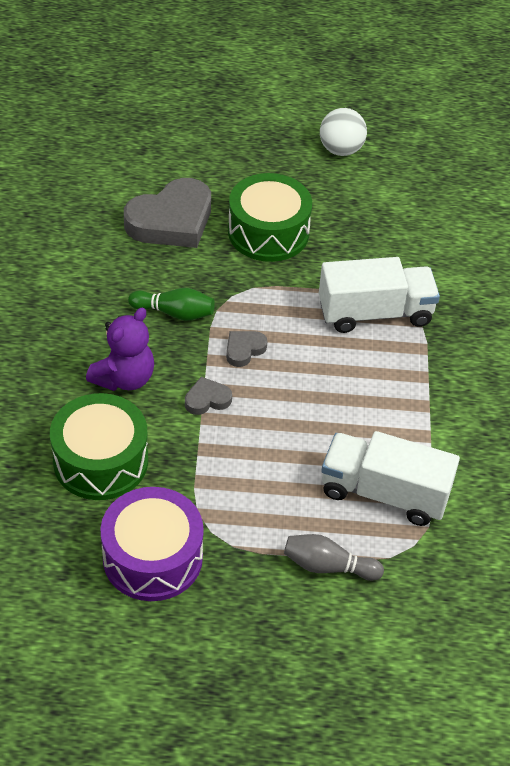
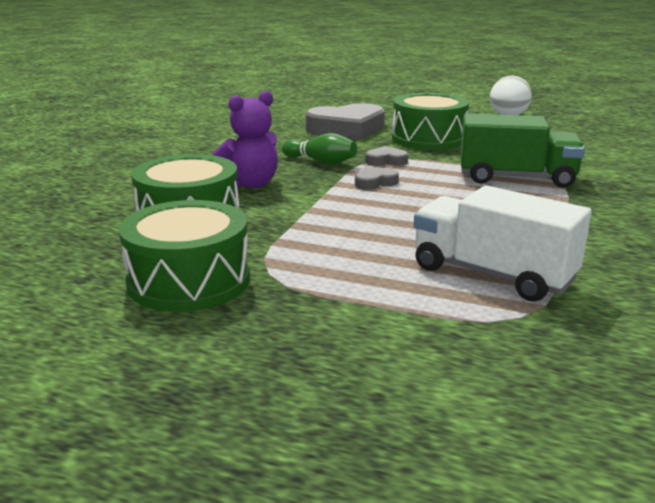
camera: 20 degrees right, 25 degrees down
purple drum [101,487,204,601] -> green drum [119,200,250,312]
grey heart [185,377,232,415] -> grey heart moved to [365,146,408,166]
grey bowling pin [284,534,384,581] -> none
white truck [319,257,440,333] -> green truck [460,113,585,188]

